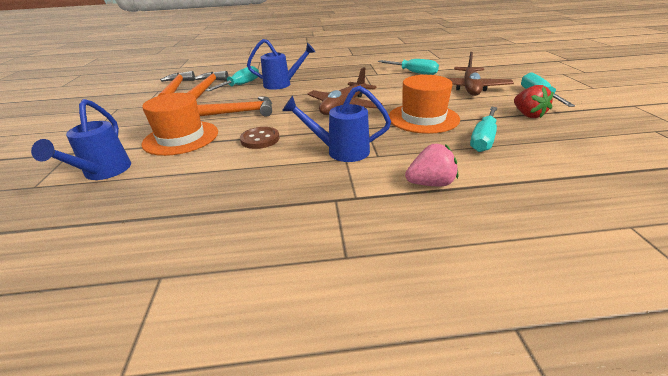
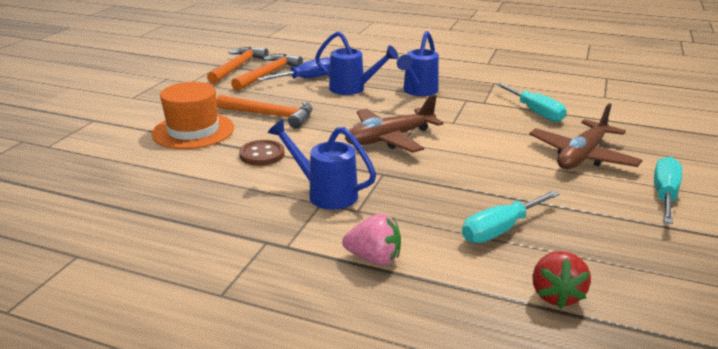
camera: 25 degrees right, 5 degrees down
blue watering can [31,99,131,180] -> blue watering can moved to [397,31,439,96]
turquoise screwdriver [205,66,259,91] -> blue screwdriver [257,57,330,81]
orange hat [389,75,460,134] -> none
red strawberry [514,85,554,118] -> red strawberry moved to [532,251,591,309]

